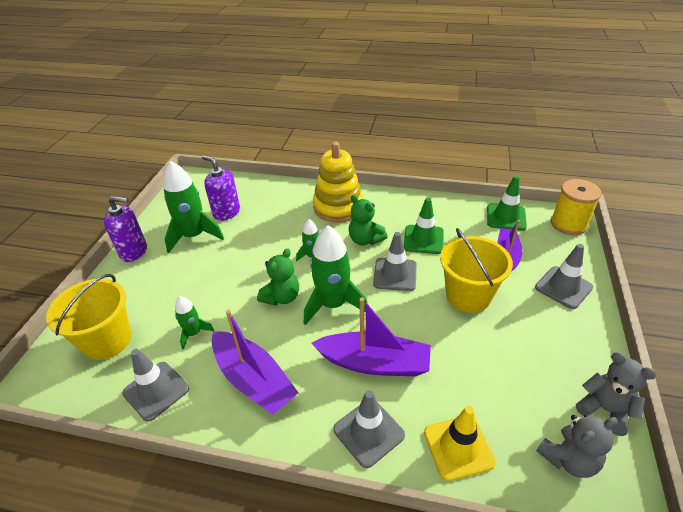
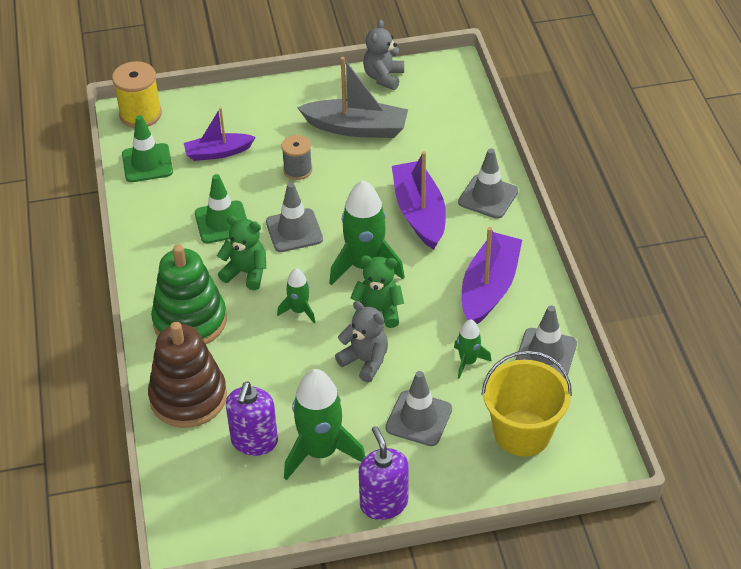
camera: 115 degrees left, 5 degrees up
yellow stacking toy [313,142,363,223] -> green stacking toy [151,244,227,344]
green teddy bear [349,195,387,245] -> green teddy bear turned 90 degrees counterclockwise [217,216,266,290]
yellow traffic cone [424,406,496,481] -> none
yellow bucket [440,228,513,313] -> grey spool [282,135,312,180]
grey traffic cone [535,244,593,309] -> grey traffic cone moved to [385,371,452,446]
grey teddy bear [536,415,618,478] -> grey teddy bear moved to [335,301,388,382]
none -> brown stacking toy [148,322,227,428]
none -> grey boat [297,57,408,138]

